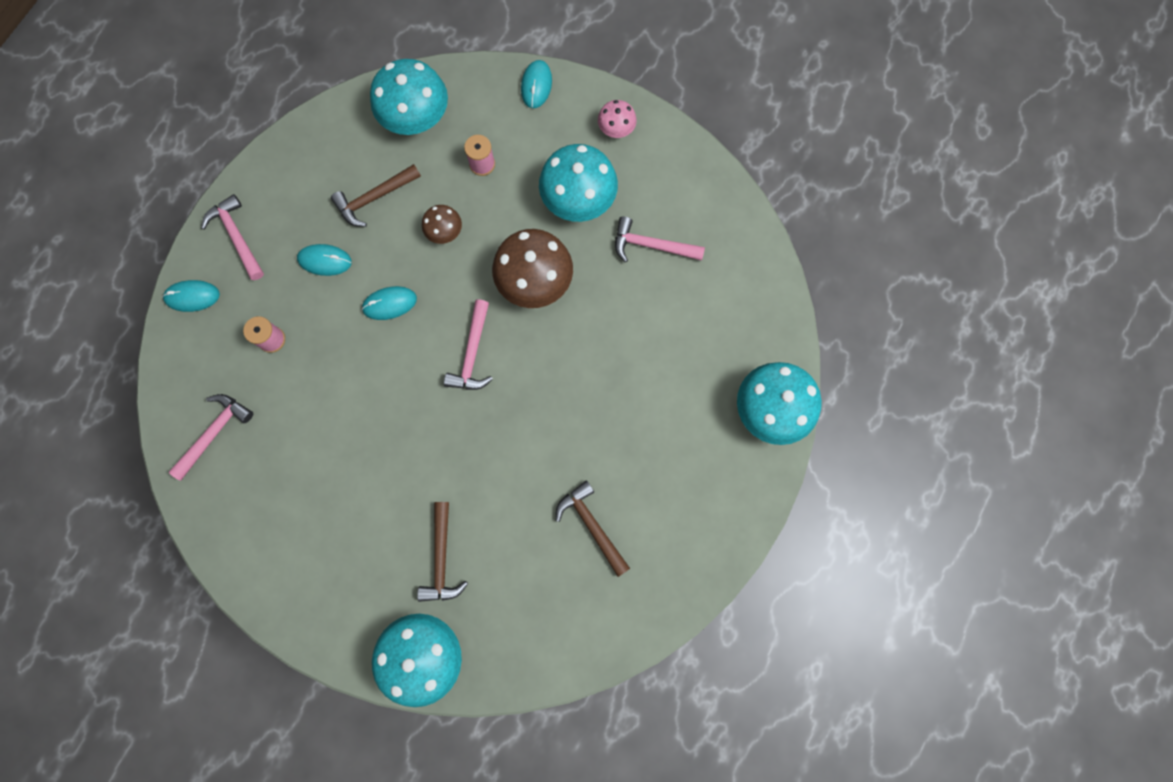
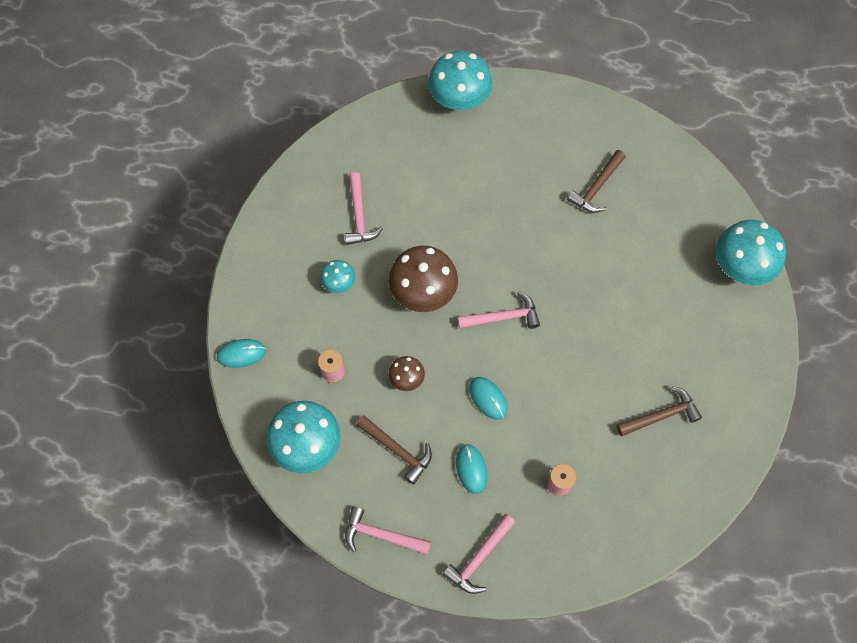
camera: 110 degrees left, 10 degrees down
turquoise mouse [162,280,220,312] -> none
pink hammer [168,394,253,481] -> pink hammer moved to [345,506,431,555]
brown hammer [417,502,468,602] -> brown hammer moved to [617,386,702,436]
turquoise mushroom [539,144,618,222] -> turquoise mushroom [320,260,355,293], size x0.51
pink mushroom [598,100,637,138] -> none

